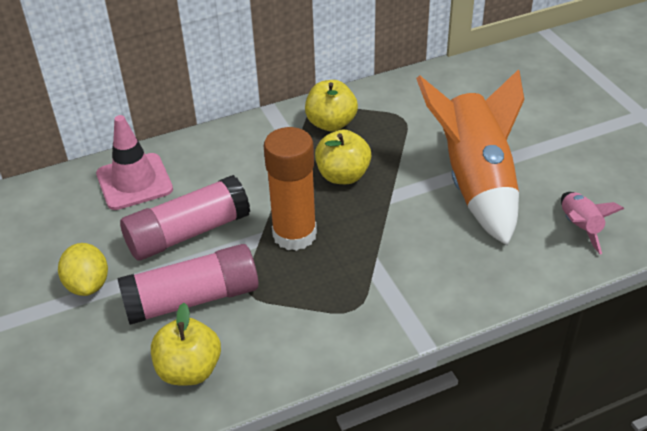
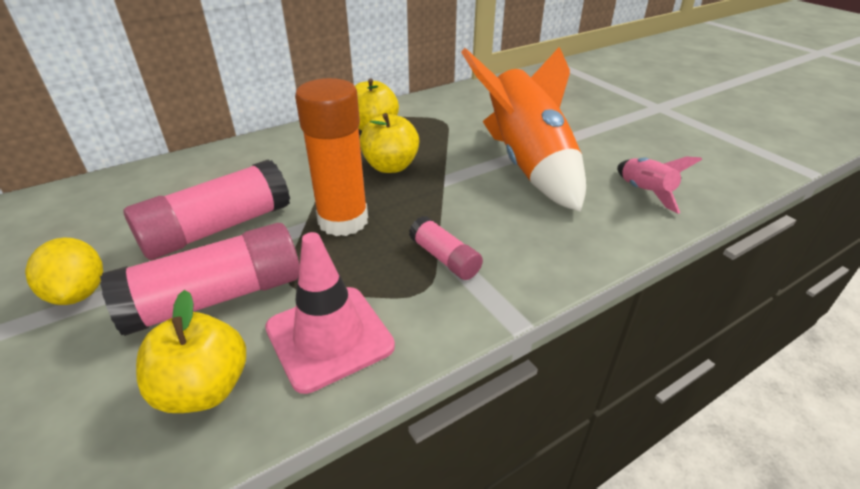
camera: 10 degrees left, 5 degrees down
pink traffic cone [96,115,173,210] -> pink traffic cone moved to [265,232,395,394]
none -> pink glue stick [409,216,483,280]

